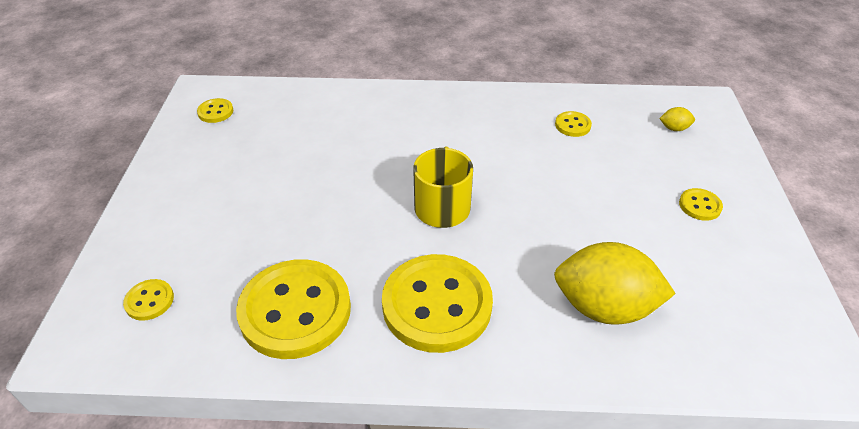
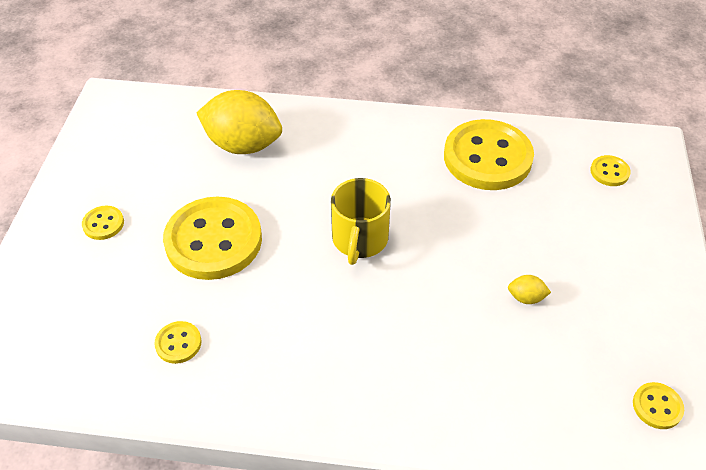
camera: 175 degrees left, 5 degrees up
yellow button [382,254,493,353] -> yellow button moved to [163,197,262,280]
yellow lemon [659,107,695,131] -> yellow lemon moved to [508,275,551,304]

